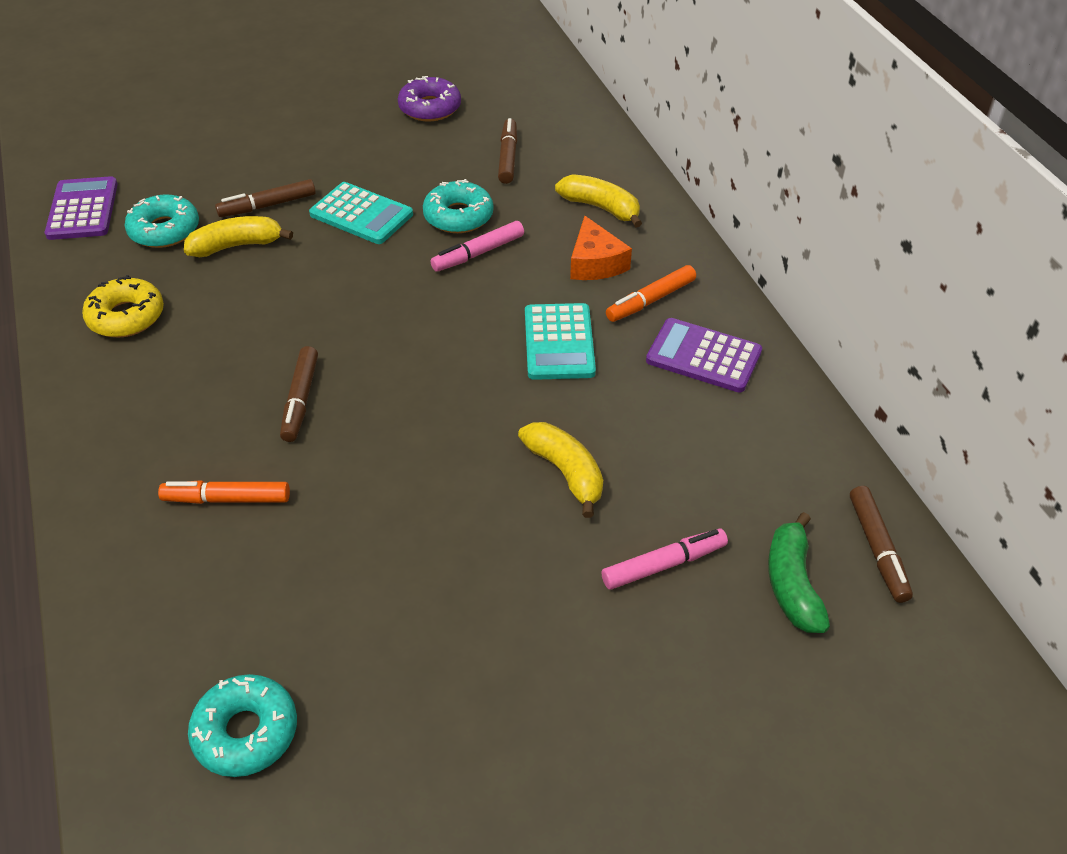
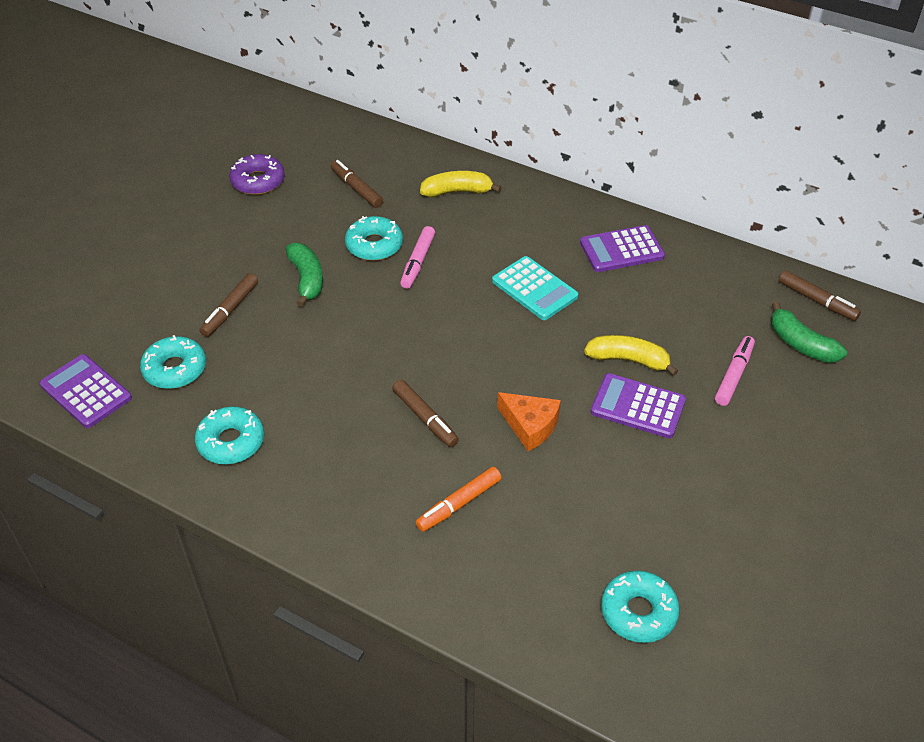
camera: 40 degrees left, 0 degrees up
yellow donut [82,275,164,337] -> turquoise donut [195,406,264,464]
yellow banana [184,216,293,257] -> none
turquoise calculator [309,182,413,244] -> green banana [286,243,323,307]
orange cheese [570,216,632,280] -> orange cheese moved to [497,392,561,451]
orange marker [606,265,696,322] -> none
none -> purple calculator [591,373,686,438]

